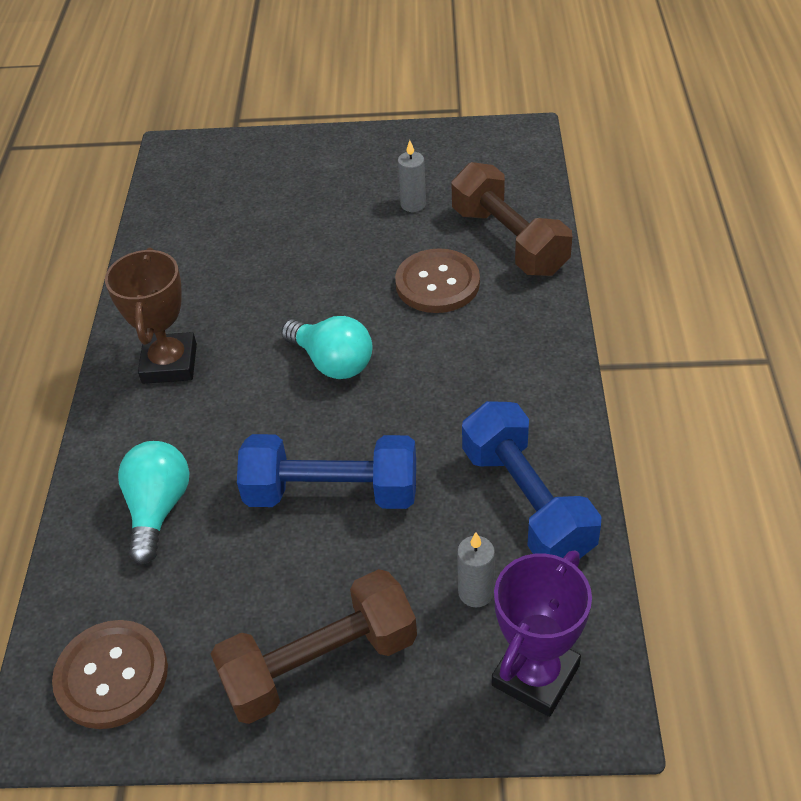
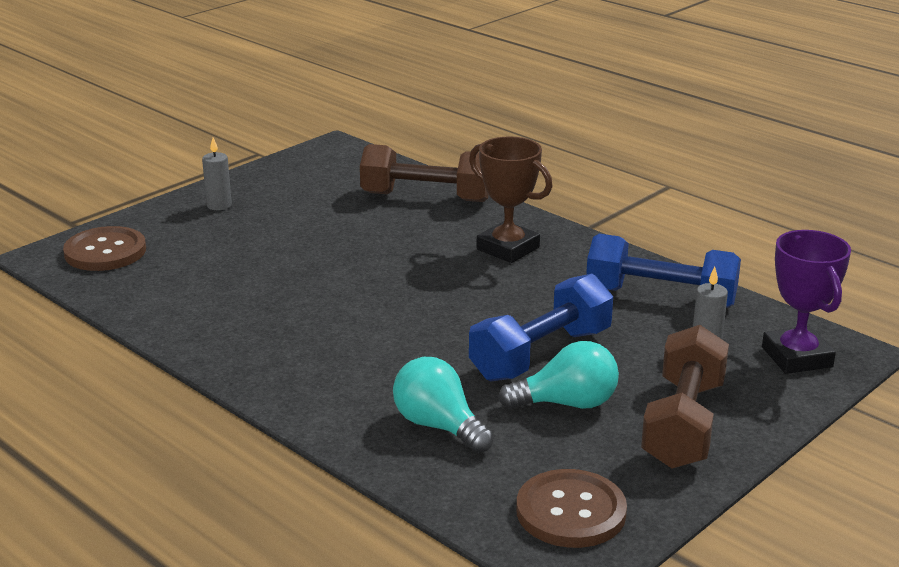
camera: 50 degrees left, 20 degrees down
brown trophy [105,248,197,384] -> brown trophy moved to [469,136,552,263]
turquoise light bulb [281,316,372,379] -> turquoise light bulb moved to [498,341,619,409]
brown button [395,248,480,313] -> brown button moved to [63,226,146,271]
grey candle [398,140,426,212] -> grey candle moved to [202,137,232,210]

